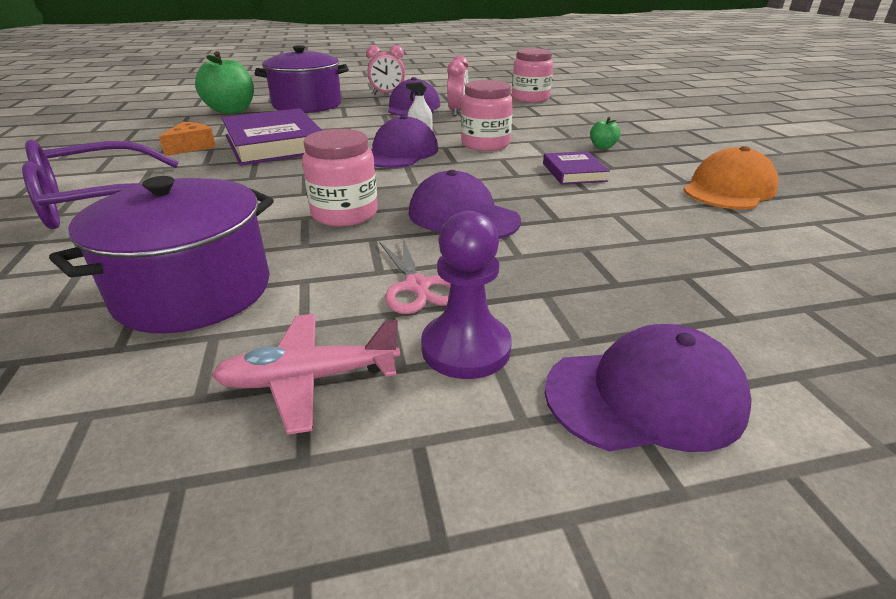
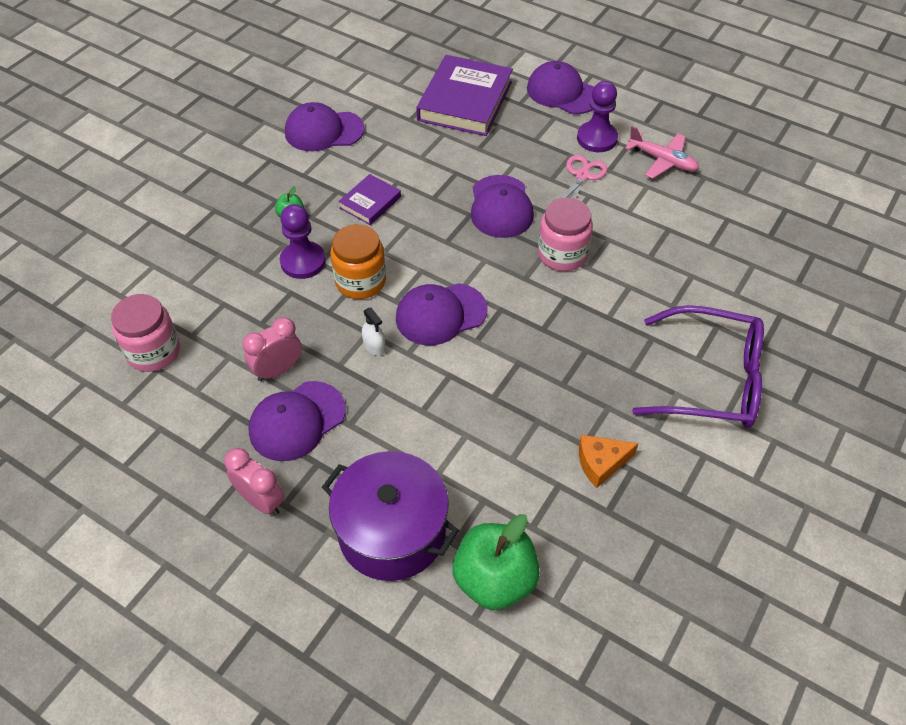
camera: 135 degrees left, 20 degrees up
purple pot [49,176,274,333] -> none
purple book [222,108,323,165] -> purple book moved to [416,55,513,136]
pink jar [461,80,513,151] -> orange jar [330,224,386,299]
orange cap [683,146,779,209] -> purple cap [285,102,365,151]
none -> purple pawn [280,204,326,279]

